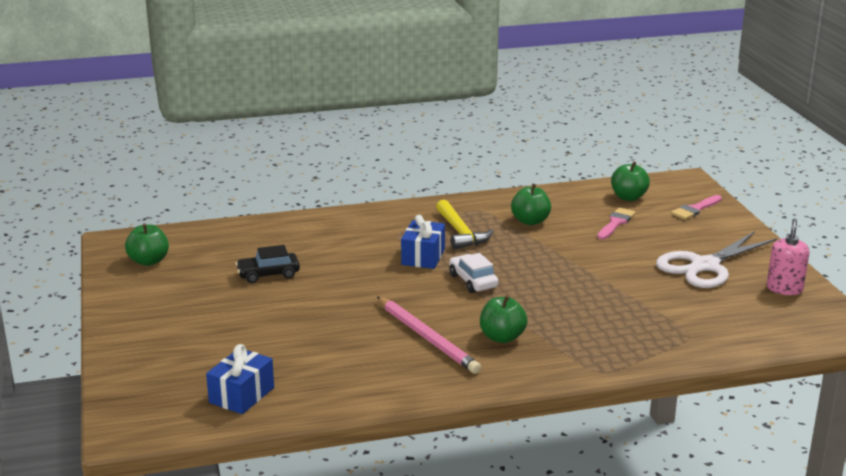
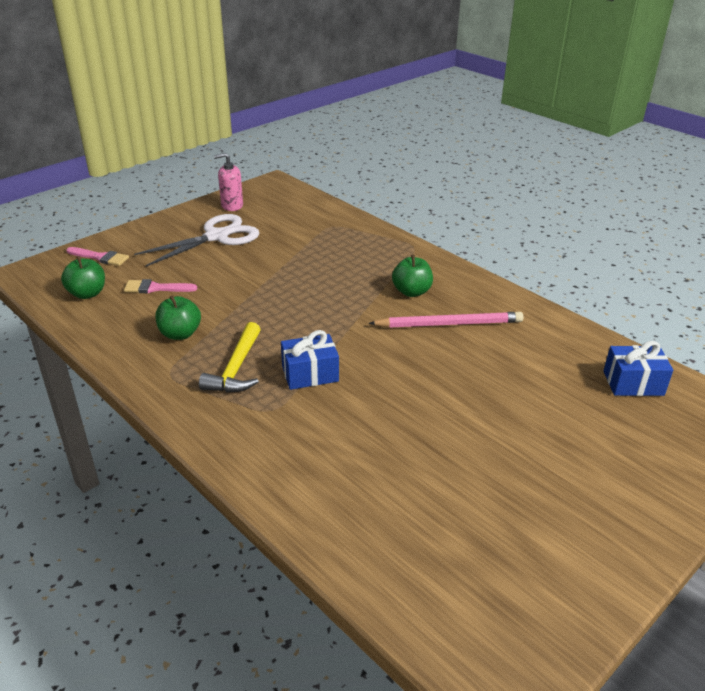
camera: 120 degrees left, 10 degrees up
green apple [125,223,169,266] -> none
black car [236,245,300,283] -> none
pink pencil [377,297,481,374] -> pink pencil turned 60 degrees clockwise [368,312,524,328]
yellow hammer [436,199,494,249] -> yellow hammer turned 150 degrees clockwise [199,322,261,393]
white car [449,253,499,293] -> none
white scissors [656,231,777,288] -> white scissors turned 60 degrees counterclockwise [134,214,259,267]

